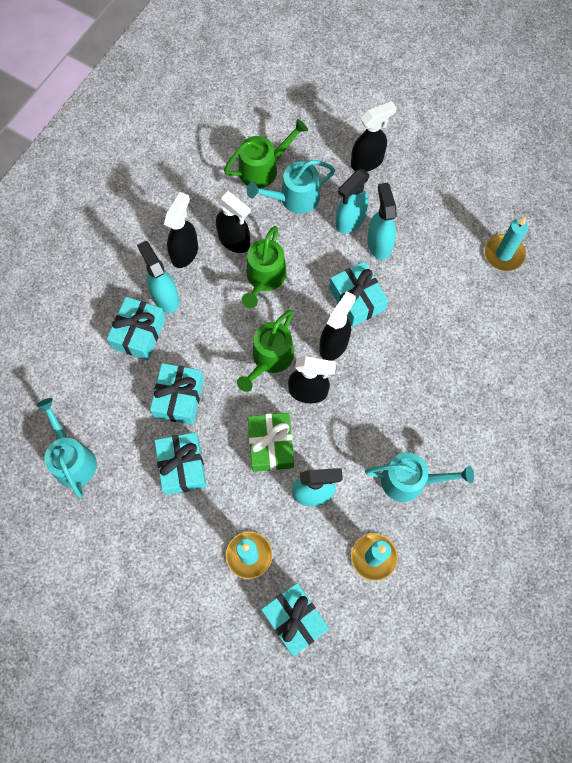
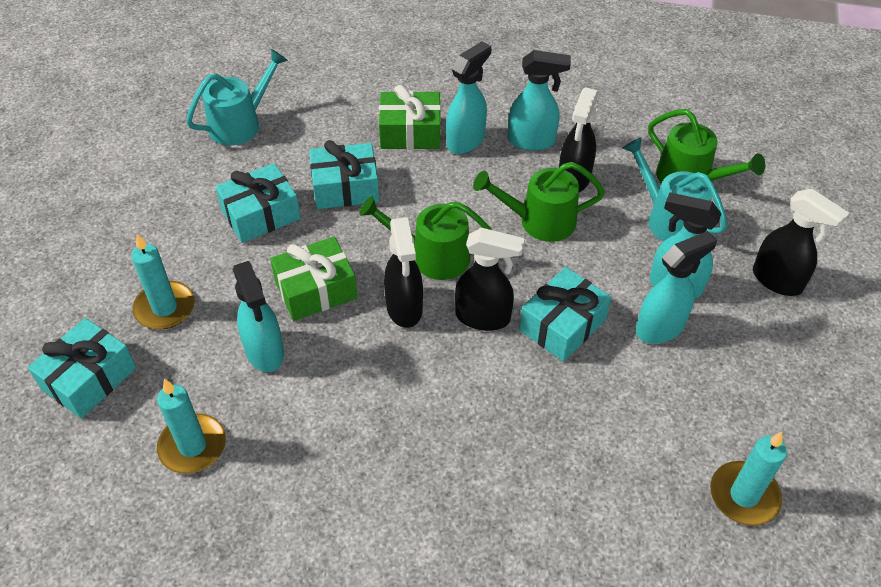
camera: 70 degrees right, 20 degrees down
turquoise gift [107,297,166,360] -> green gift [379,85,441,149]
black spray bottle [164,192,198,268] -> turquoise spray bottle [508,50,571,151]
turquoise watering can [365,452,474,502] -> none

